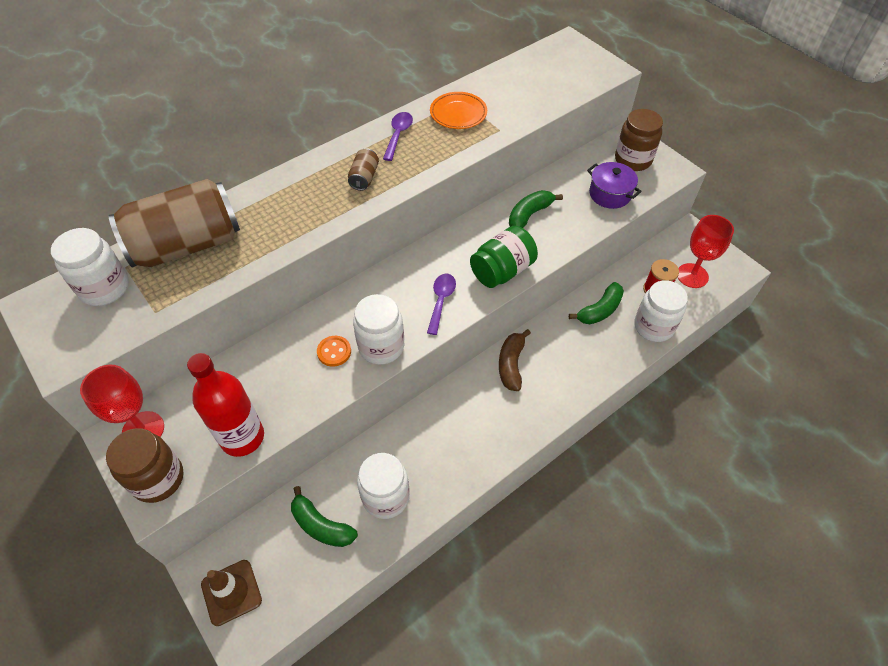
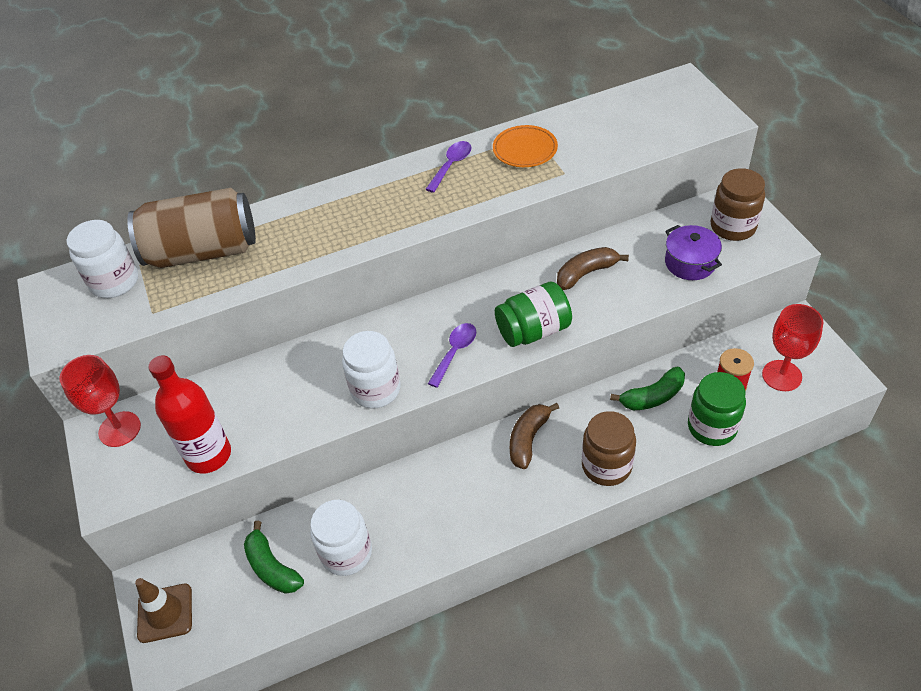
camera: 20 degrees right, 5 degrees down
brown jar [106,428,183,503] -> brown jar moved to [582,411,636,486]
orange button [317,336,351,367] -> none
brown can [348,148,379,191] -> none
green banana [509,190,563,228] -> brown banana [557,247,629,290]
white jar [634,280,688,342] -> green jar [688,372,746,446]

